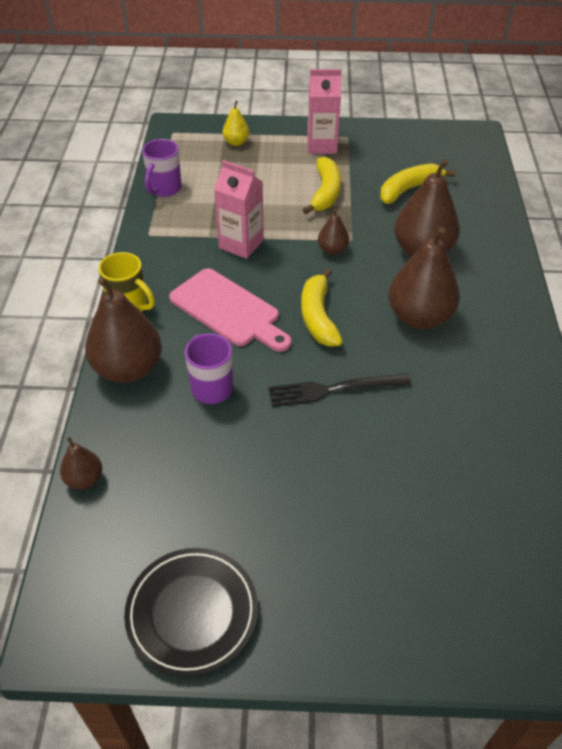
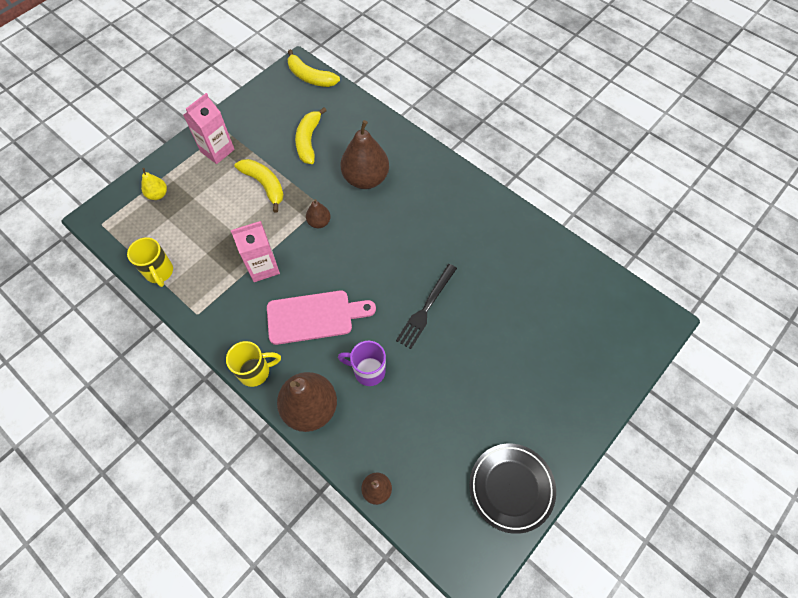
camera: 50 degrees left, 15 degrees up
purple mug [142,139,182,197] -> yellow mug [127,237,173,287]
yellow banana [301,268,343,346] -> yellow banana moved to [287,49,340,87]
brown pear [388,227,460,329] -> none

